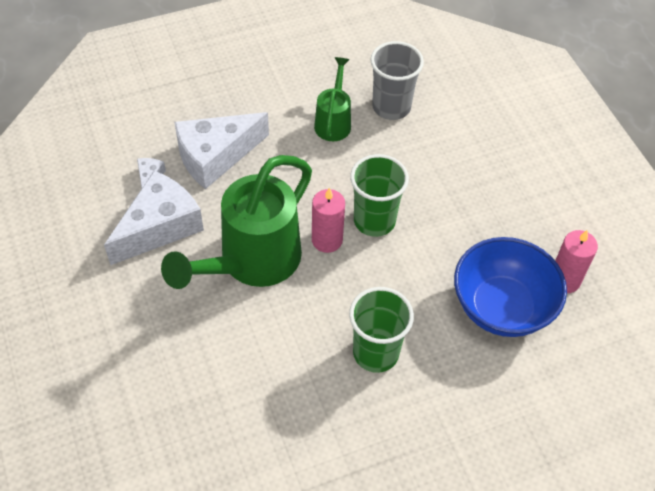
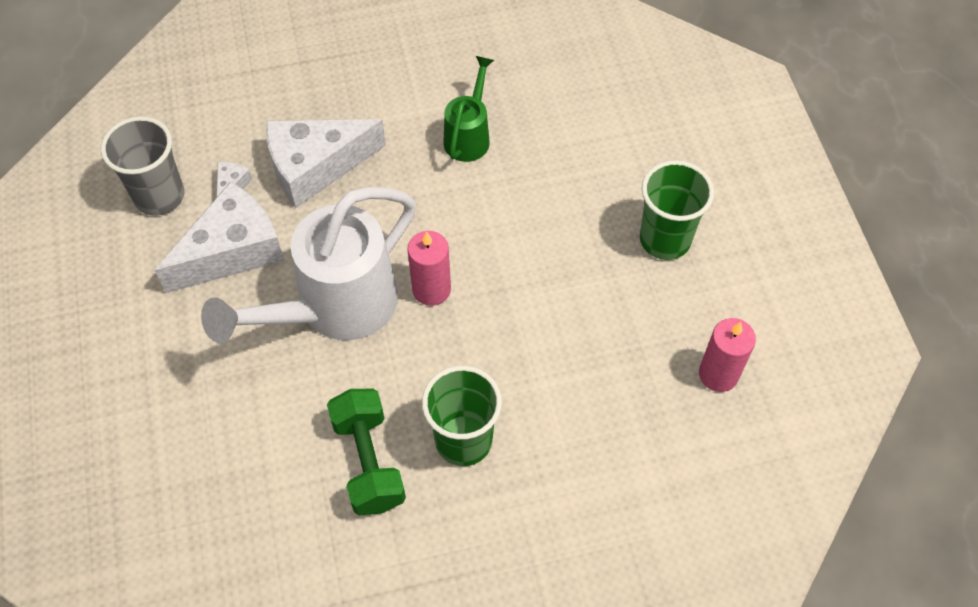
camera: 10 degrees right, 5 degrees up
green watering can [161,155,312,289] -> white watering can [201,187,416,343]
green cup [350,154,409,237] -> green cup moved to [640,160,714,260]
grey cup [370,41,424,120] -> grey cup moved to [101,116,184,216]
blue bowl [454,237,567,337] -> none
none -> green dumbbell [327,389,406,515]

